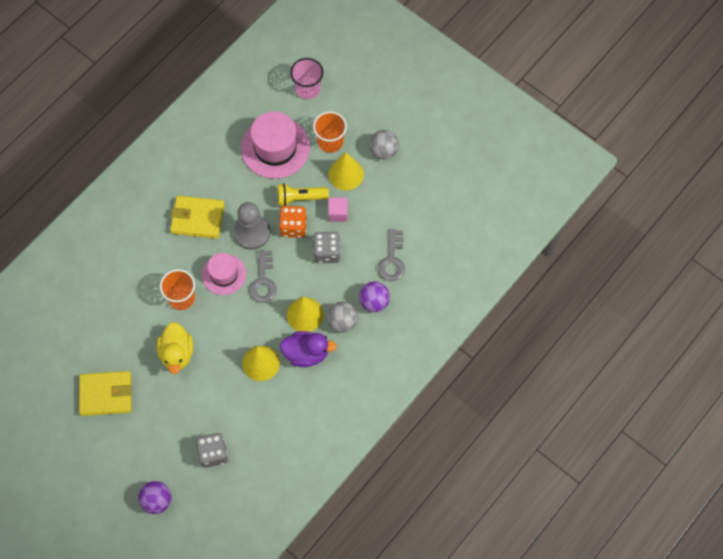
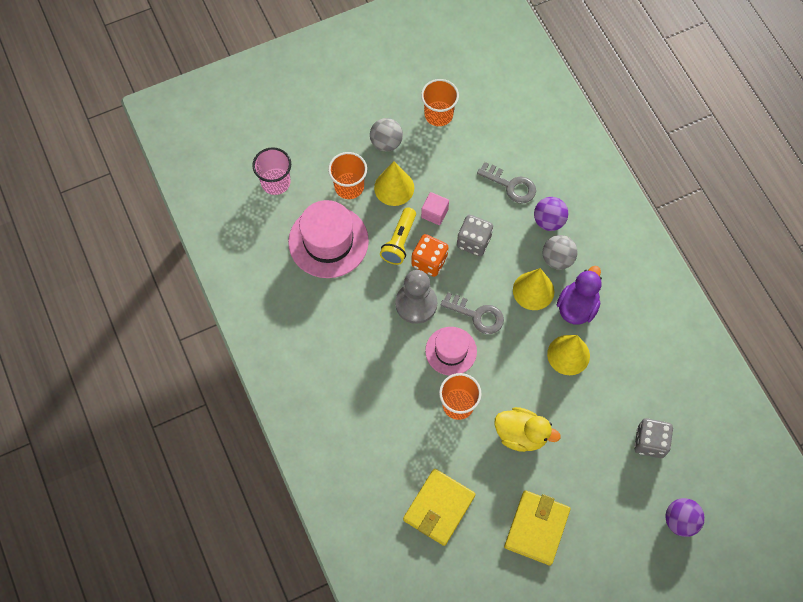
camera: 65 degrees left, 0 degrees up
yellow wallet [170,195,225,239] -> yellow wallet moved to [403,469,475,546]
none -> orange cup [421,79,459,126]

